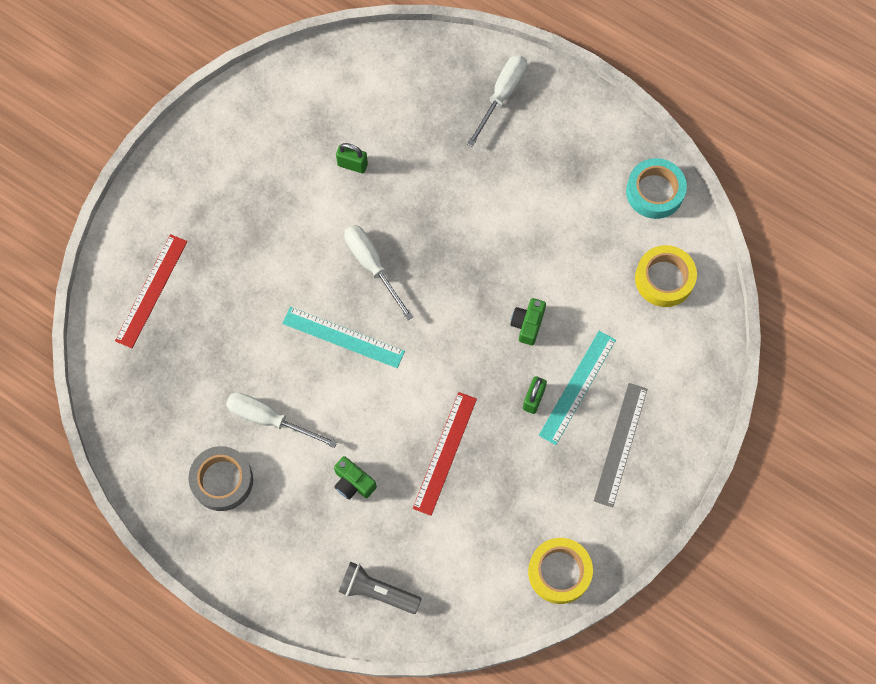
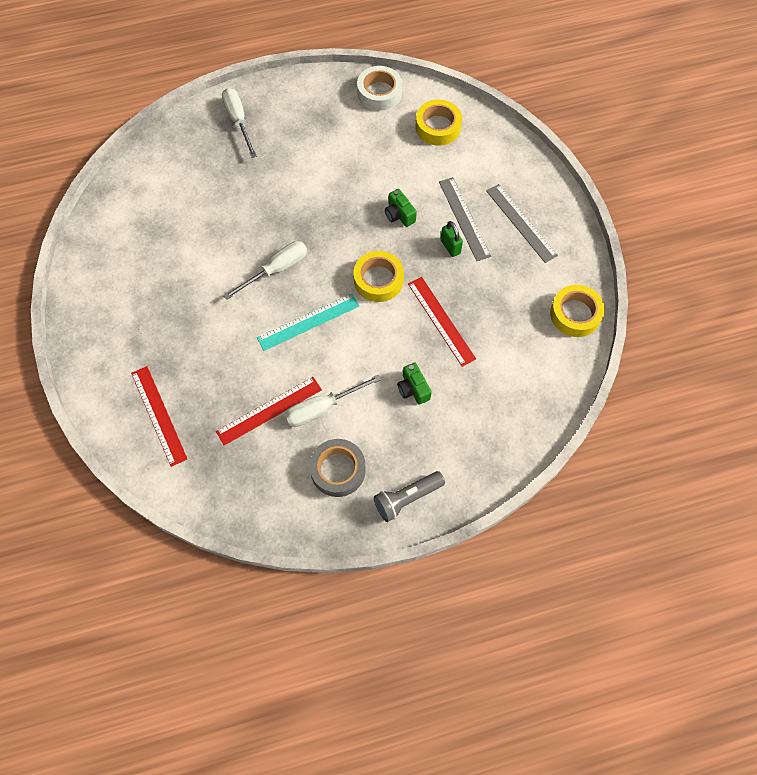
camera: 50 degrees left, 5 degrees down
green camera [334,456,377,500] -> green camera turned 75 degrees clockwise [397,363,432,405]
green padlock [336,143,368,173] -> none
grey flashlight [339,562,422,614] -> grey flashlight moved to [374,471,445,522]
white screwdriver [344,225,414,320] -> white screwdriver turned 135 degrees clockwise [223,241,307,300]
turquoise ruler [539,331,616,445] -> grey ruler [439,177,491,261]
turquoise tape [626,158,687,219] -> white tape [357,66,402,111]
none -> red ruler [216,377,322,445]
none -> yellow tape [354,251,404,302]

